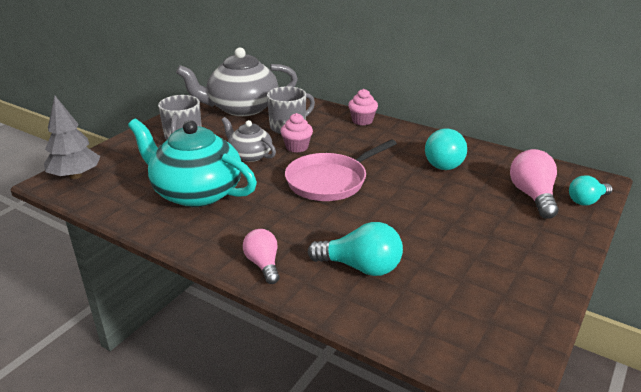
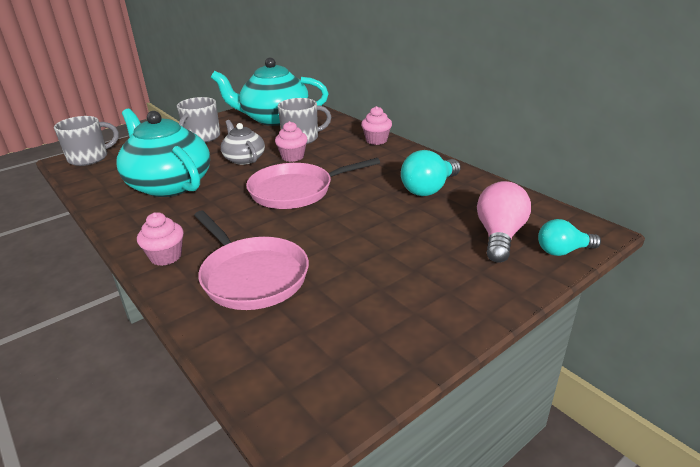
camera: 20 degrees right, 0 degrees up
grey tree [44,96,101,179] -> grey mug [54,116,119,166]
grey teapot [176,47,298,116] -> turquoise teapot [211,58,329,126]
pink light bulb [243,229,280,284] -> pink cupcake [137,212,184,266]
turquoise light bulb [308,222,403,276] -> pink pan [194,211,309,310]

